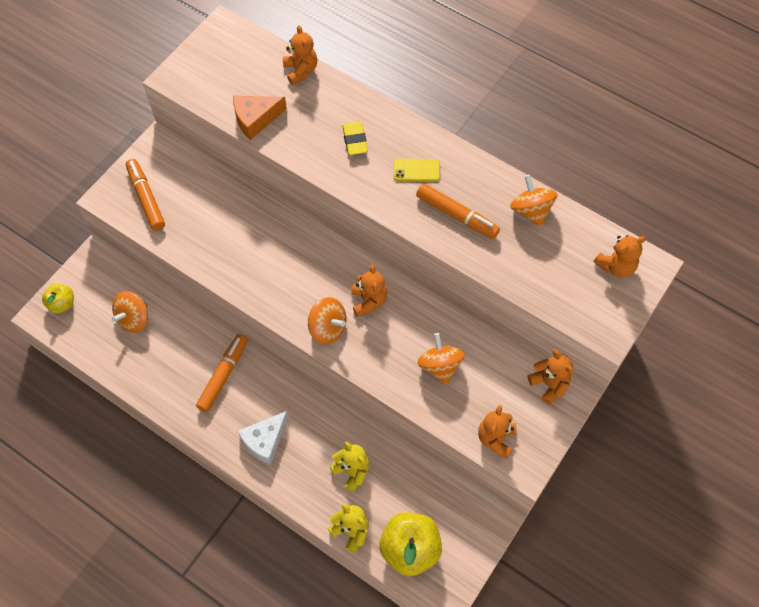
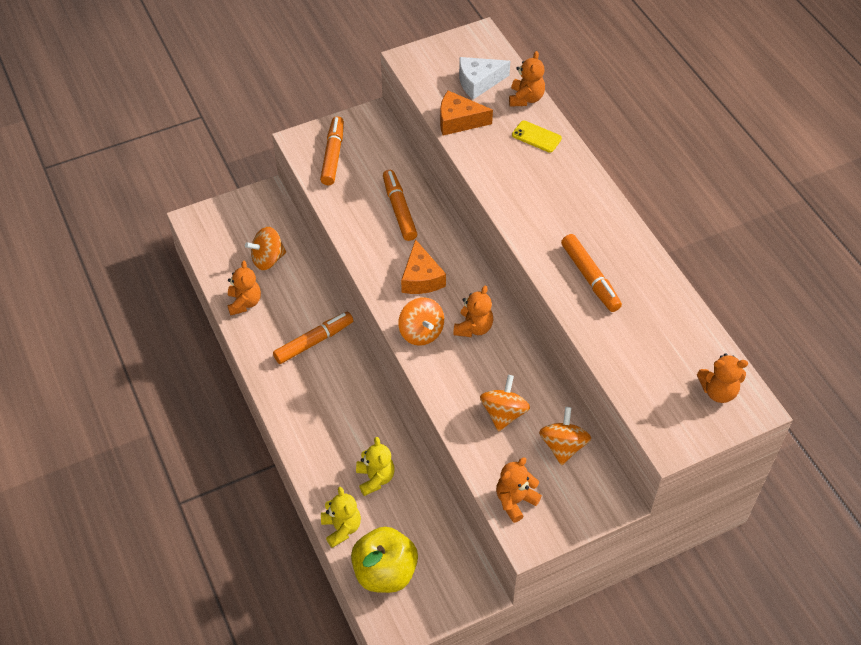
camera: 30 degrees right, 10 degrees down
yellow apple [42,284,74,313] -> none
white cheese [238,411,288,465] -> white cheese moved to [459,57,510,100]
yellow eraser [342,122,368,155] -> none
yellow phone [394,159,440,181] -> yellow phone moved to [512,120,562,153]
orange spinning top [510,175,558,227] -> orange spinning top moved to [539,407,591,465]
orange teddy bear [528,349,573,405] -> orange teddy bear moved to [227,261,261,316]
none -> orange marker [383,170,417,241]
none -> orange cheese [401,239,446,294]

